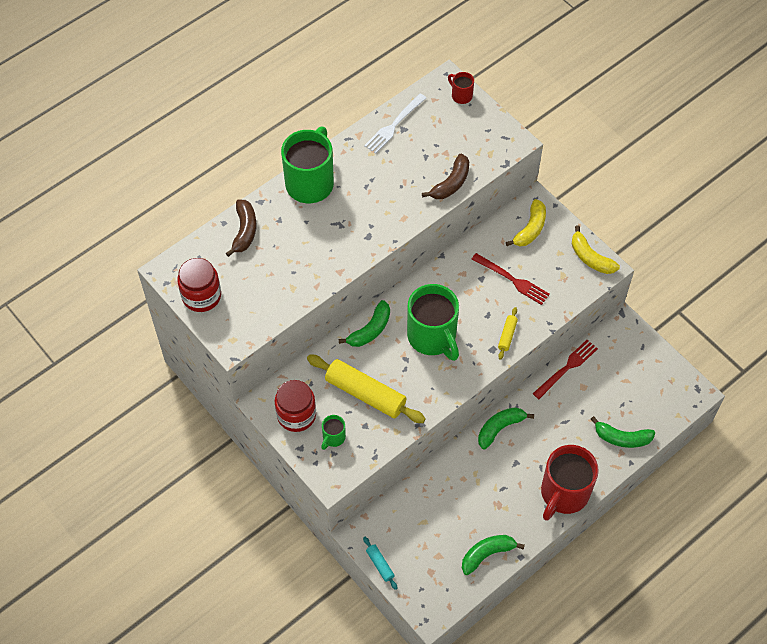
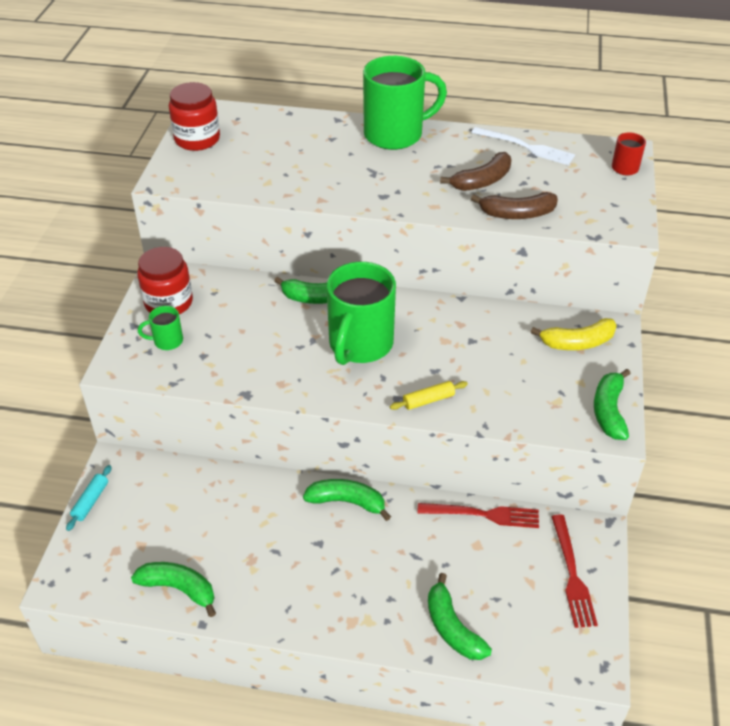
camera: 50 degrees right, 15 degrees down
brown banana [226,200,256,257] -> brown banana moved to [440,152,511,191]
yellow rolling pin [307,355,426,423] -> none
white fork [364,94,426,154] -> white fork turned 150 degrees counterclockwise [471,127,575,165]
red fork [471,253,550,305] -> red fork moved to [551,514,598,628]
red mug [541,445,599,521] -> none
yellow banana [572,225,620,274] -> green banana [594,369,631,440]

